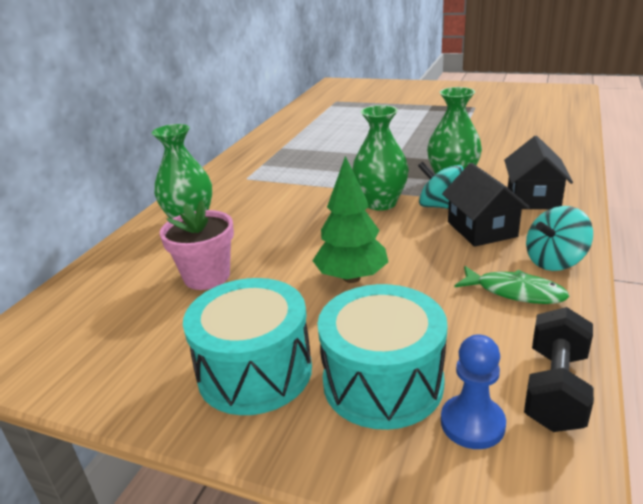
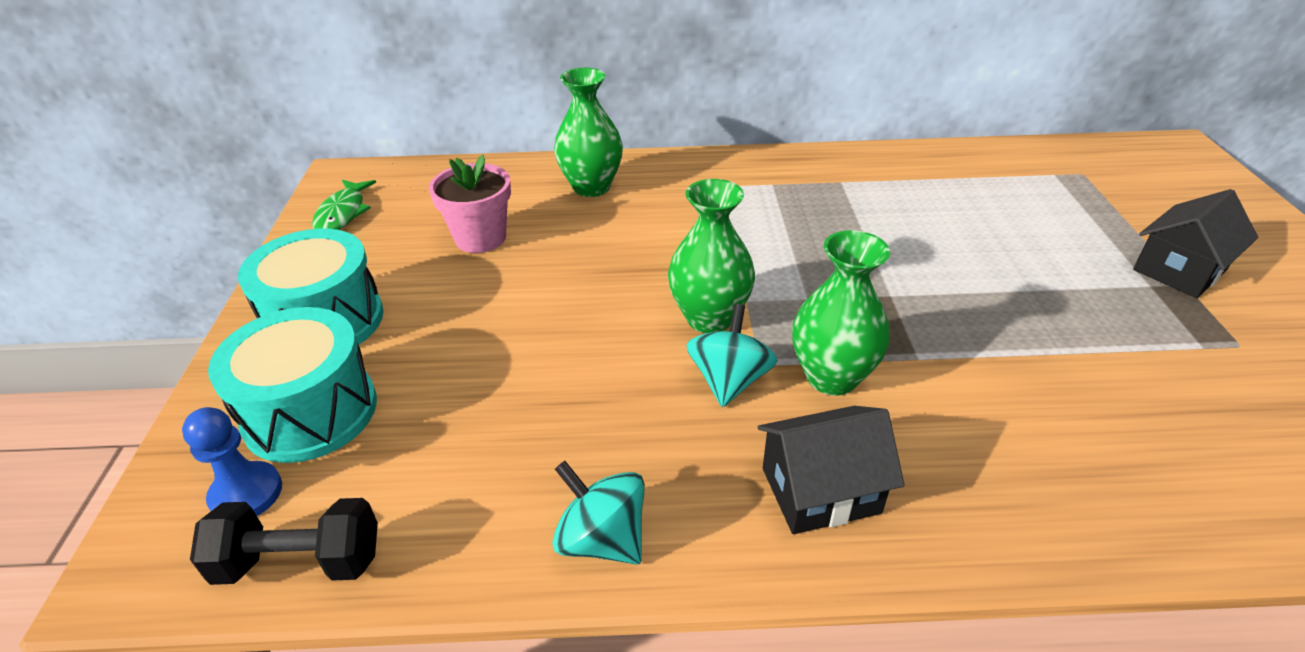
camera: 65 degrees right, 10 degrees up
green tree [313,156,388,283] -> none
black house [442,163,530,247] -> black house moved to [1133,189,1258,298]
green fish [454,266,569,304] -> green fish moved to [312,180,376,230]

